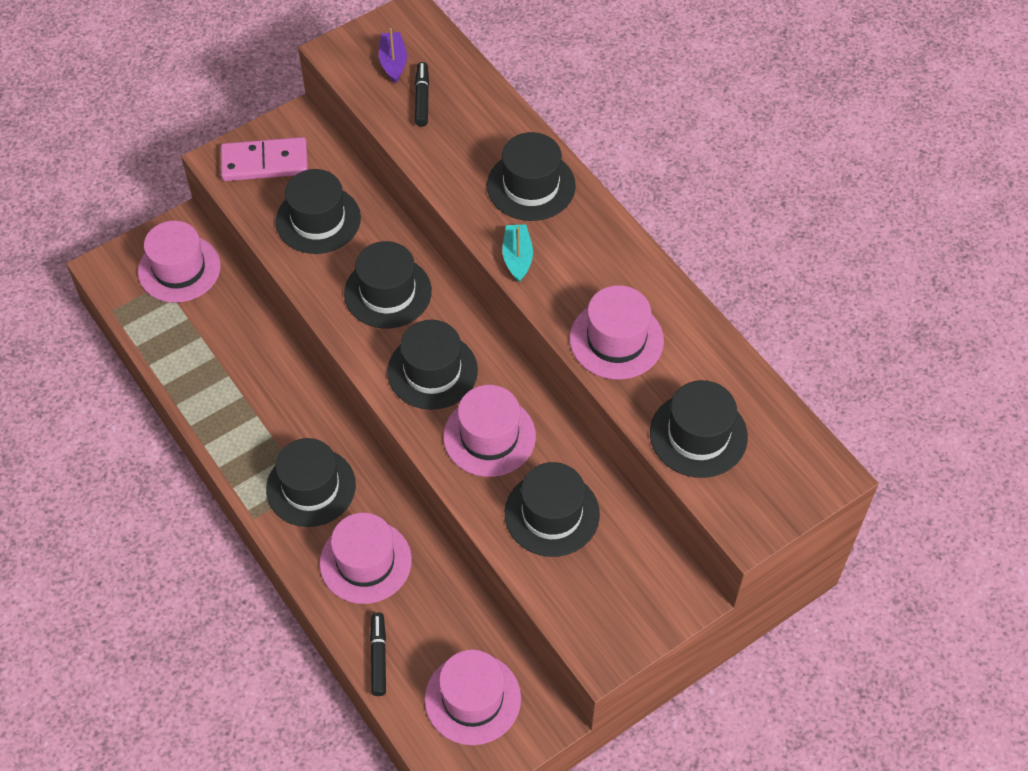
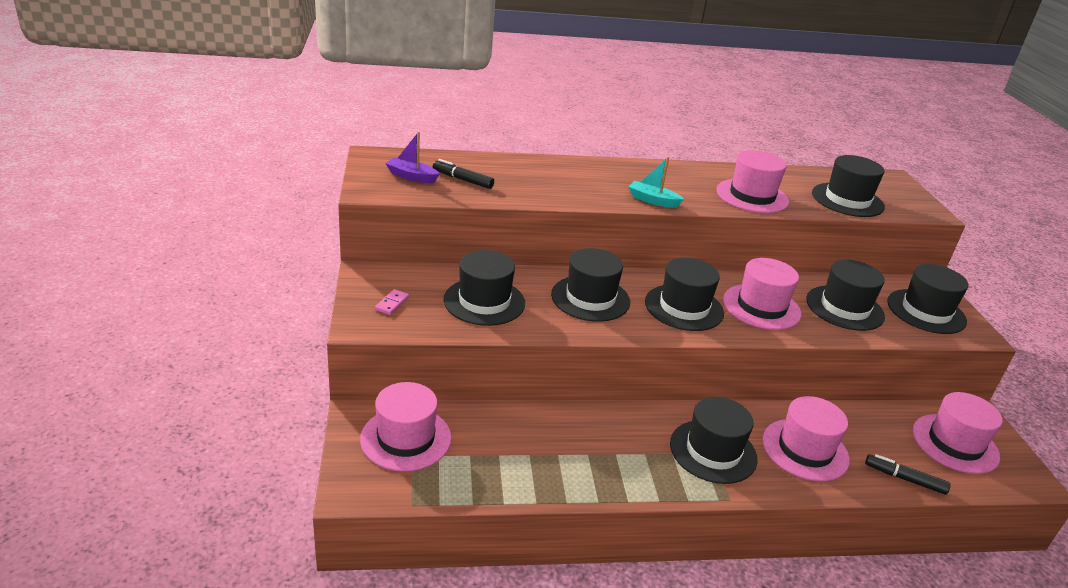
camera: 65 degrees left, 25 degrees down
pink domino [221,137,308,181] -> pink domino [375,289,409,315], size x0.43
black hat [487,132,576,221] -> black hat moved to [887,264,968,334]

